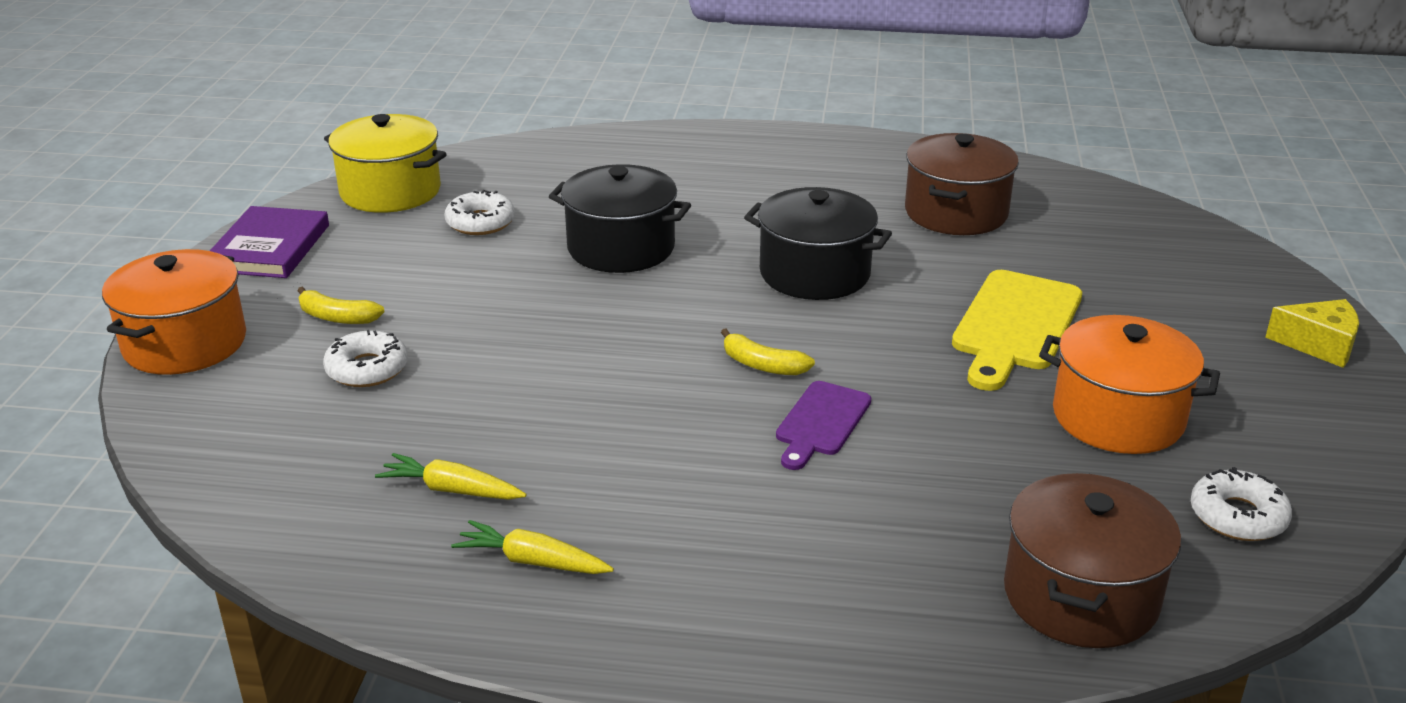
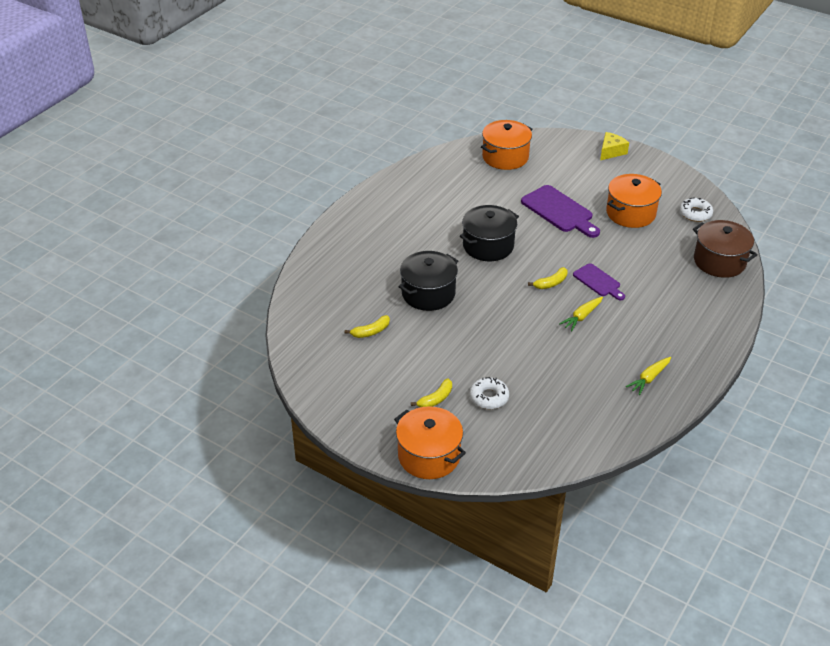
camera: 65 degrees left, 10 degrees up
purple book [210,206,329,278] -> none
yellow pot [324,114,447,213] -> none
yellow carrot [375,453,526,500] -> yellow carrot moved to [559,297,603,331]
white donut [445,190,515,235] -> yellow banana [345,315,390,338]
brown pot [905,133,1019,235] -> none
yellow cutting board [952,270,1082,391] -> purple cutting board [521,185,600,238]
none -> orange pot [481,120,532,170]

